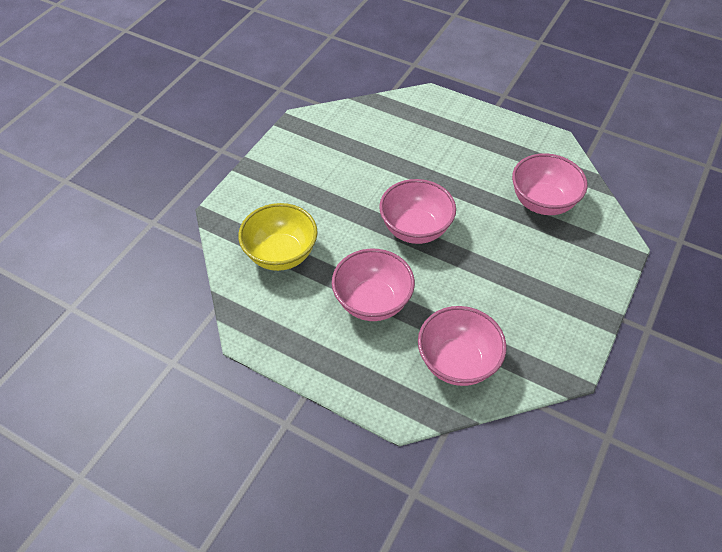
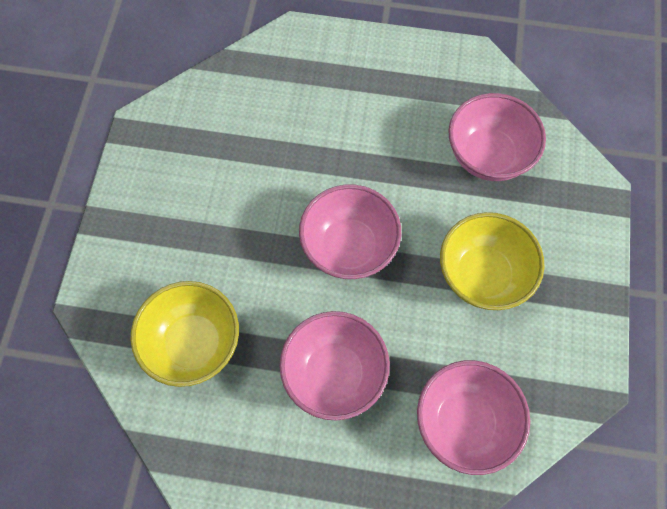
camera: 20 degrees left, 15 degrees up
none -> yellow bowl [440,212,545,310]

